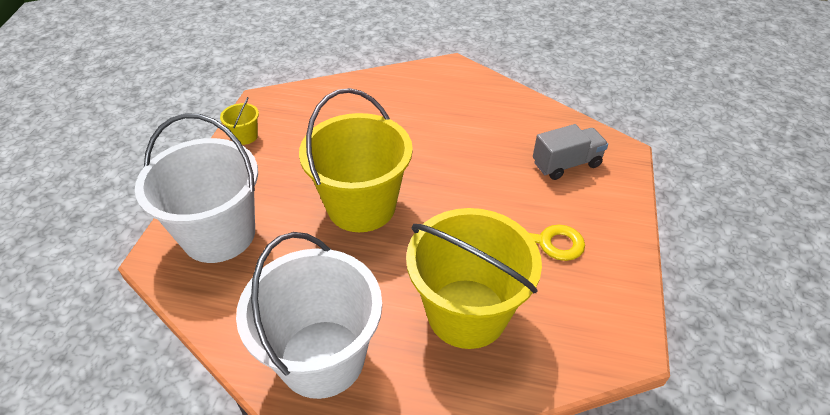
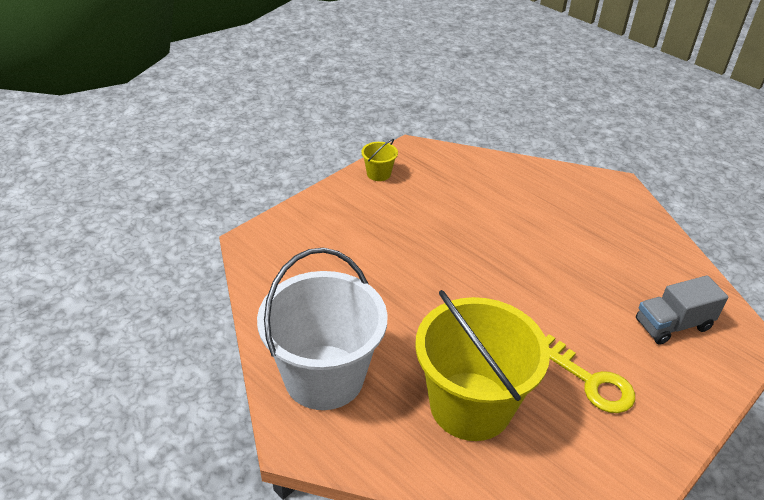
camera: 30 degrees right, 5 degrees down
white bucket [135,113,258,263] -> none
yellow bucket [299,88,413,232] -> none
grey truck [533,124,608,180] -> grey truck turned 150 degrees clockwise [636,275,729,345]

